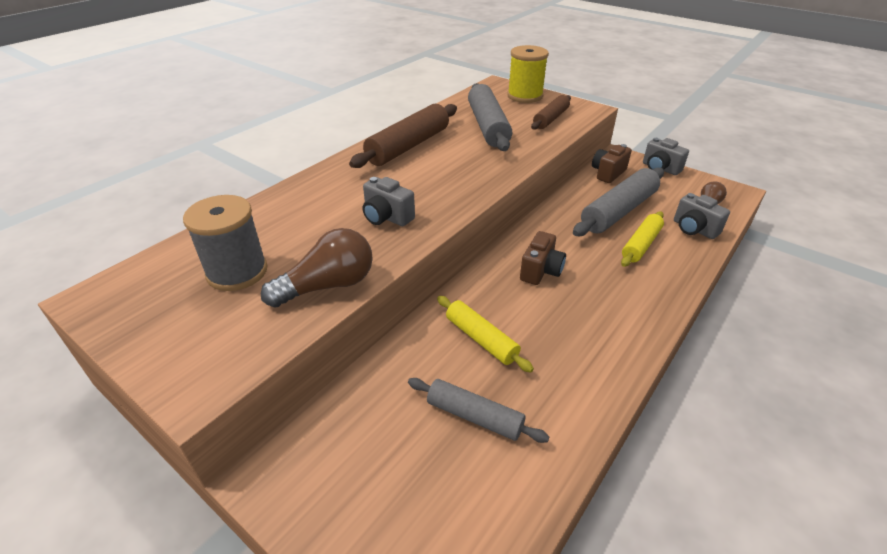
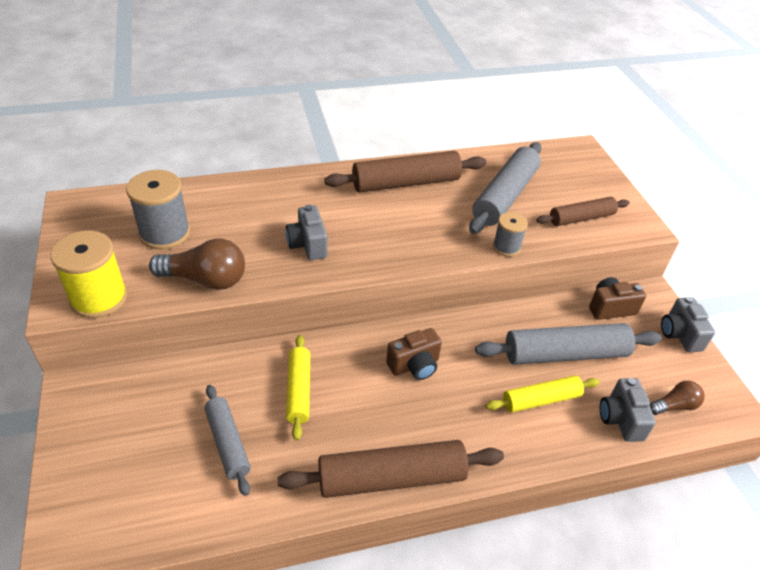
camera: 35 degrees right, 5 degrees up
yellow spool [507,45,549,103] -> yellow spool moved to [50,231,128,318]
none -> brown rolling pin [277,440,504,498]
none -> grey spool [493,212,528,257]

